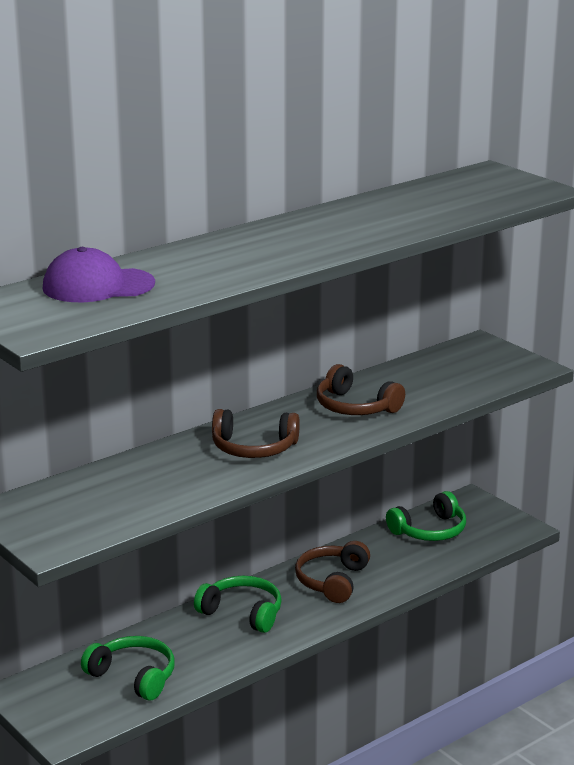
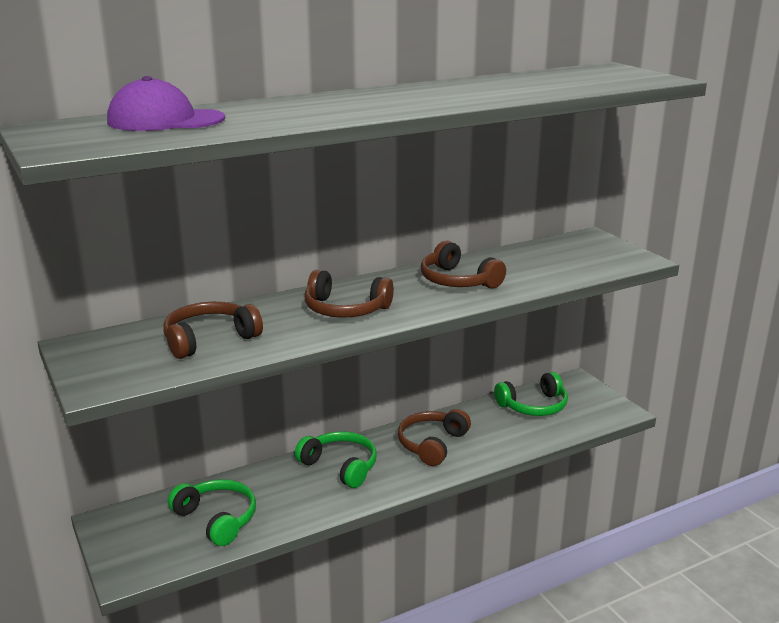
camera: 10 degrees right, 0 degrees up
none -> brown headphones [163,302,263,359]

